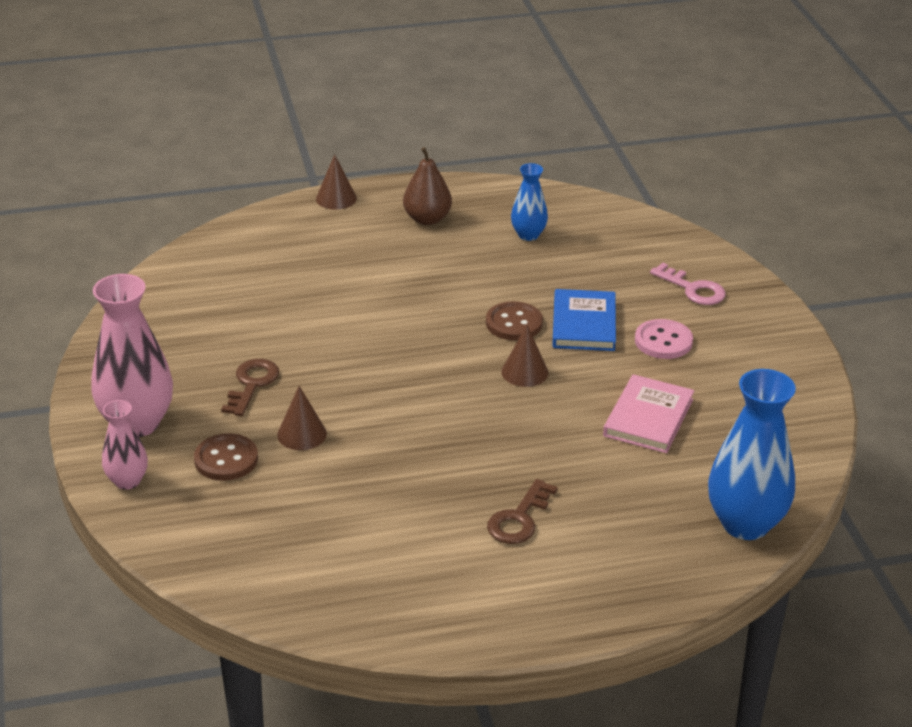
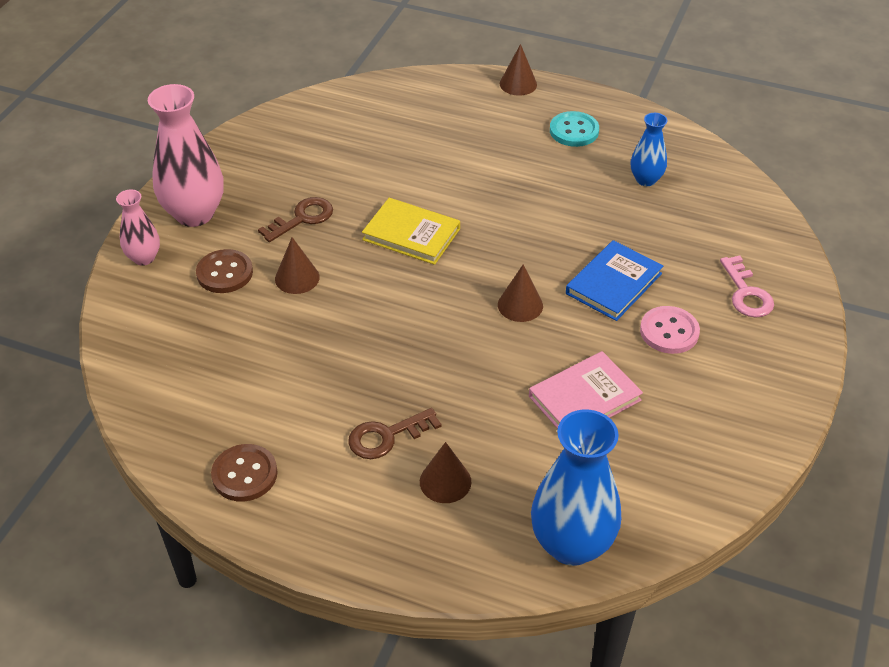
camera: 35 degrees right, 10 degrees up
brown pear [403,147,452,225] -> turquoise button [550,111,599,147]
brown button [486,301,543,340] -> brown button moved to [211,444,278,502]
none -> yellow book [362,198,460,265]
none -> brown cone [420,442,471,503]

